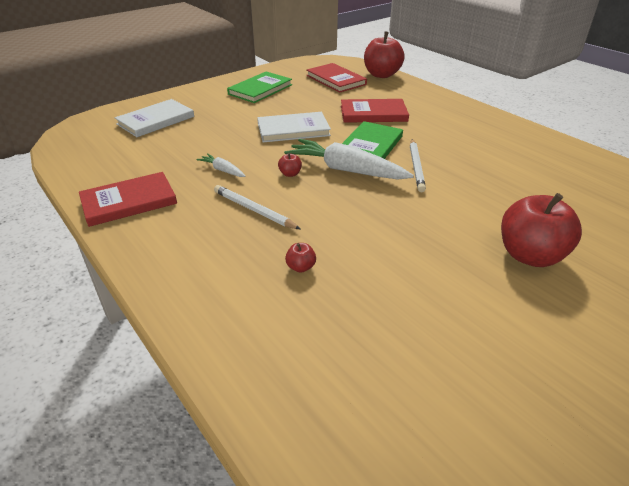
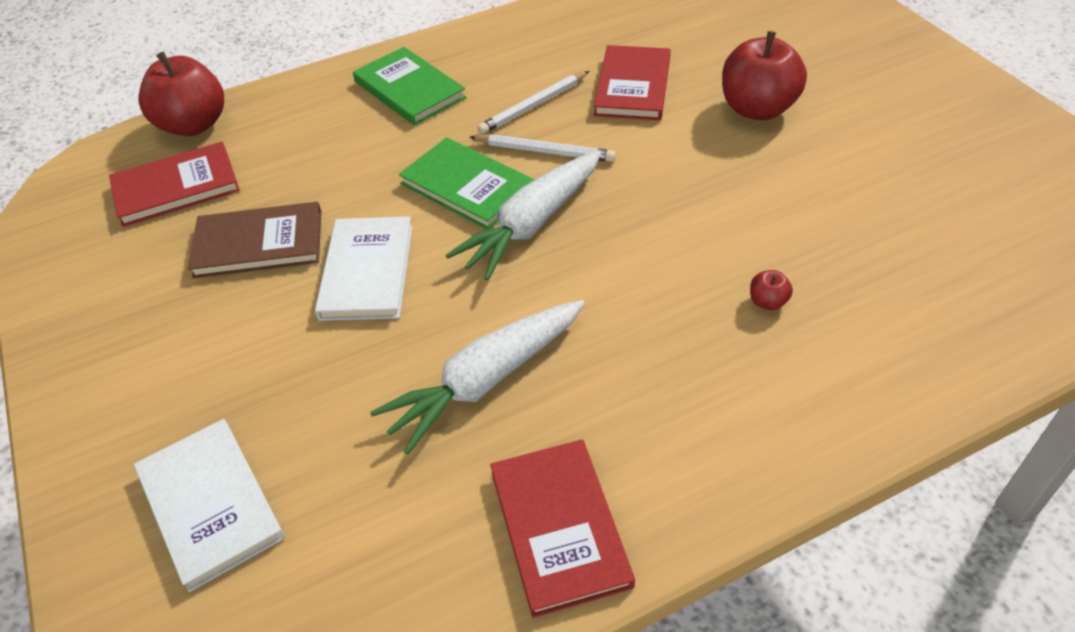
camera: 75 degrees left, 10 degrees up
white carrot [196,153,245,177] -> white carrot [370,300,585,454], size x2.12
white pencil [214,185,300,229] -> white pencil moved to [477,71,589,135]
green book [227,72,292,103] -> green book moved to [353,47,466,126]
red apple [278,153,302,177] -> none
red book [341,99,409,123] -> red book moved to [594,45,671,120]
none -> brown book [188,202,322,279]

